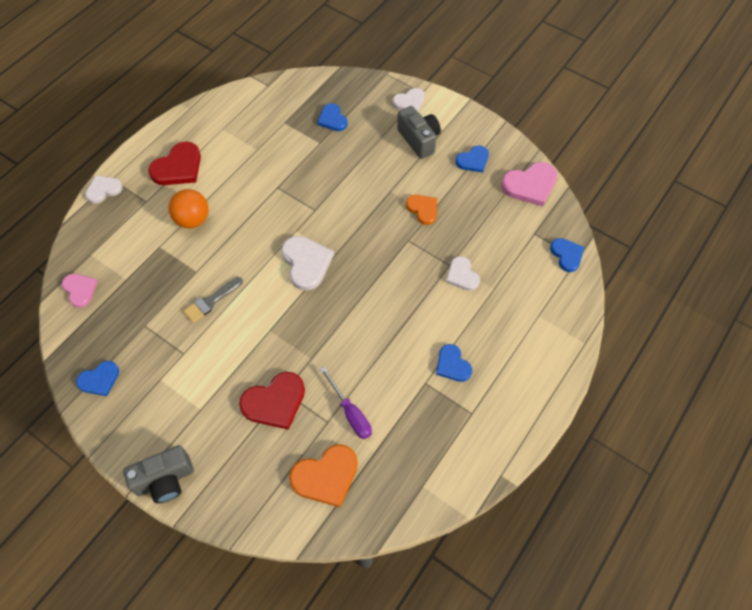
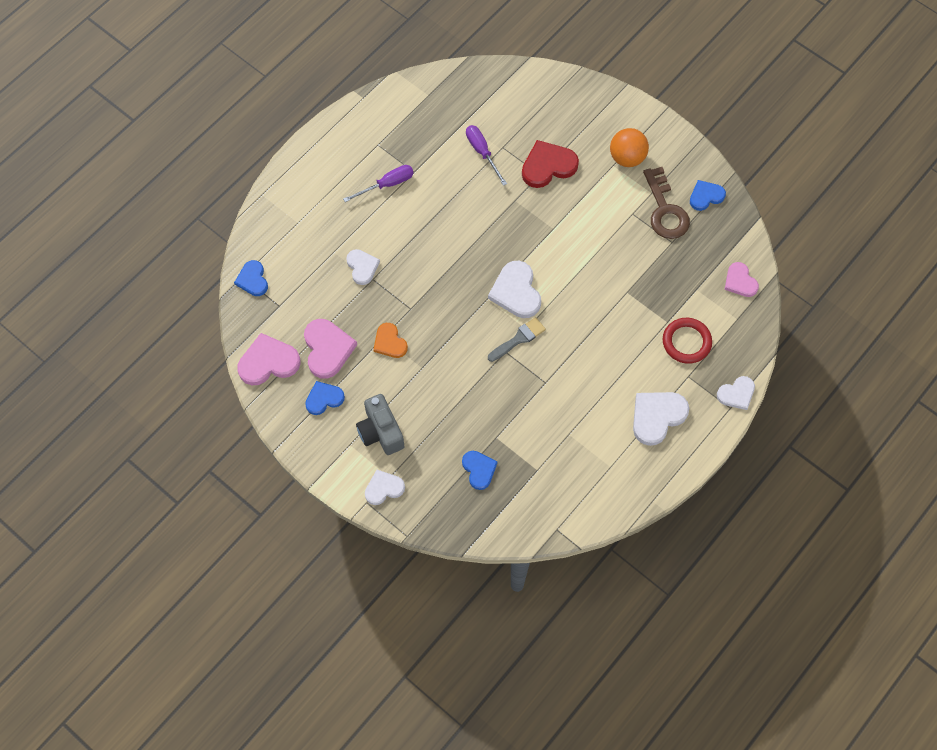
camera: 175 degrees left, 5 degrees up
grey camera [123,445,194,503] -> none
red heart [148,141,201,185] -> white heart [633,392,689,446]
orange ball [169,189,209,228] -> orange ball moved to [610,128,649,167]
grey brush [183,277,243,323] -> grey brush moved to [488,317,546,362]
orange heart [289,444,358,507] -> none
blue heart [436,344,472,382] -> purple screwdriver [343,165,414,202]
none -> pink heart [304,319,357,379]
none -> brown key [643,167,690,239]
none -> red ring [663,318,712,364]

